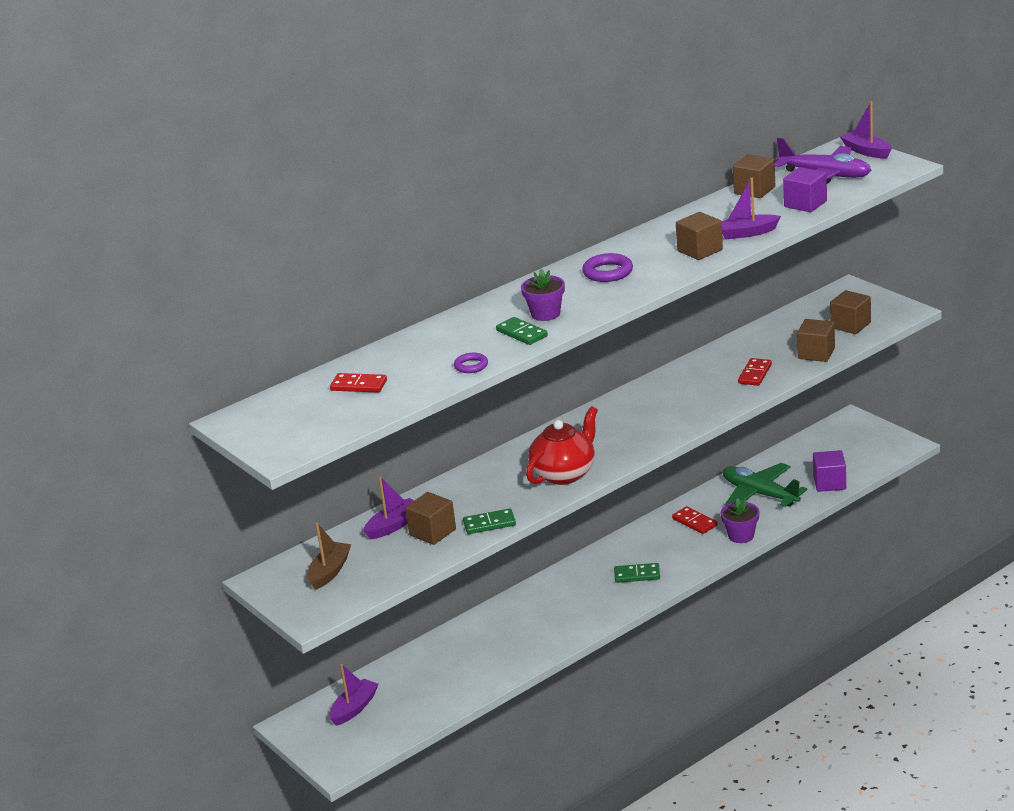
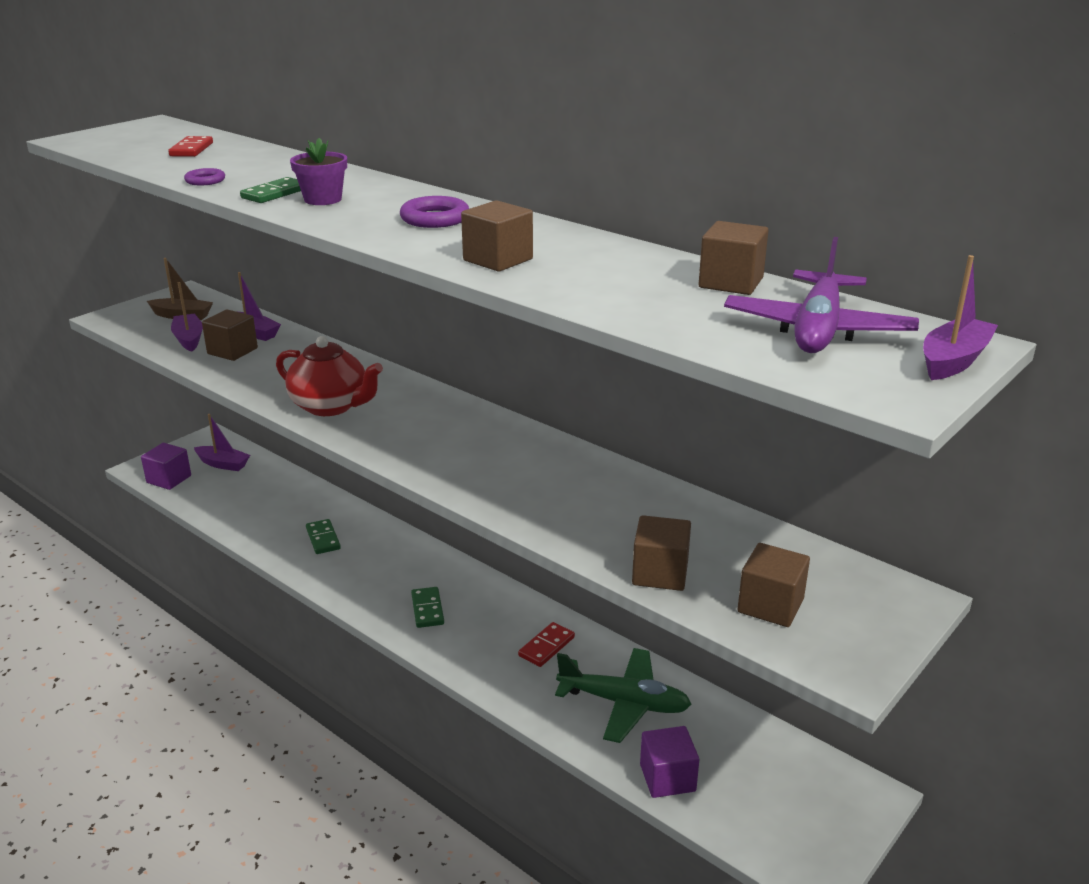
camera: 75 degrees right, 0 degrees up
green domino [463,508,516,534] -> green domino moved to [306,519,341,554]
purple boat [721,178,781,239] -> purple boat moved to [171,282,203,352]
purple flower pot [721,498,760,543] -> none
green plane [723,463,807,507] -> green plane turned 75 degrees clockwise [555,648,691,743]
red domino [738,358,772,386] -> none
purple cube [783,167,827,212] -> purple cube moved to [141,443,191,490]

